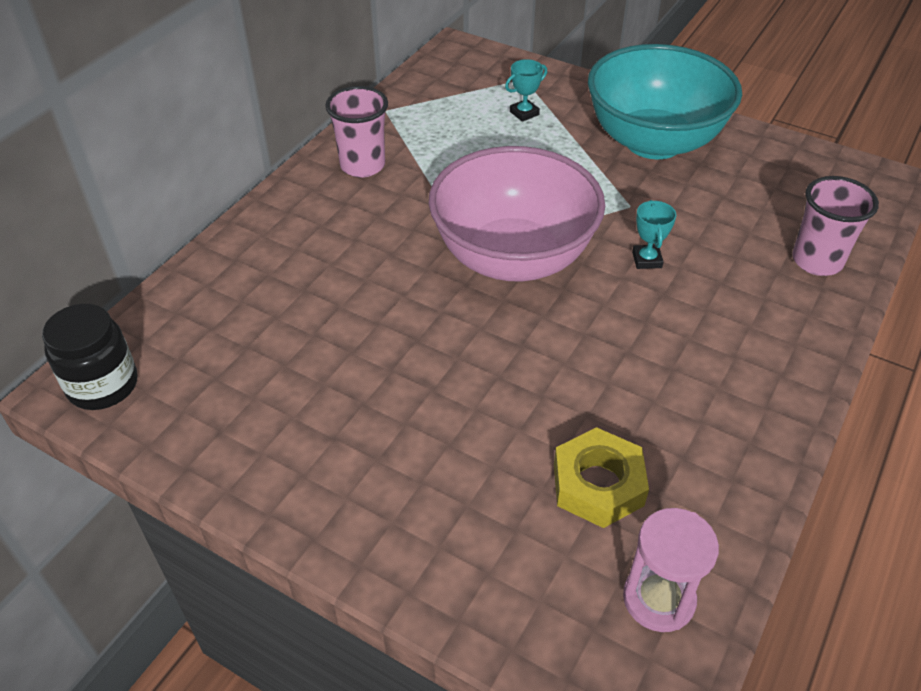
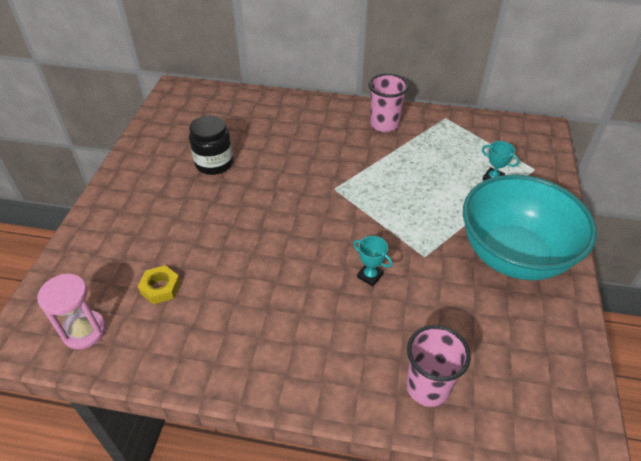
camera: 70 degrees right, 0 degrees up
black jar [42,304,138,410] -> black jar moved to [189,115,233,175]
pink bowl [429,146,605,281] -> none
yellow nut [554,427,649,528] -> yellow nut [138,265,181,304], size x0.66
turquoise trophy [632,200,676,269] -> turquoise trophy turned 60 degrees clockwise [353,236,393,287]

